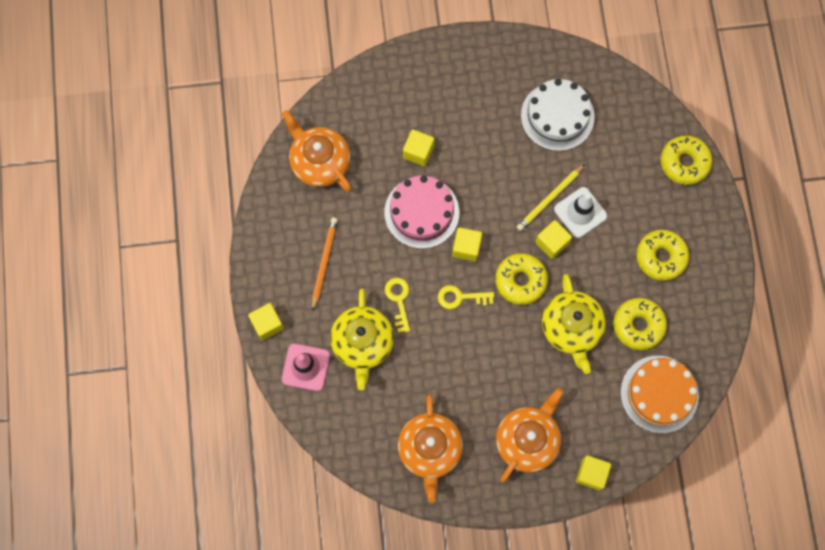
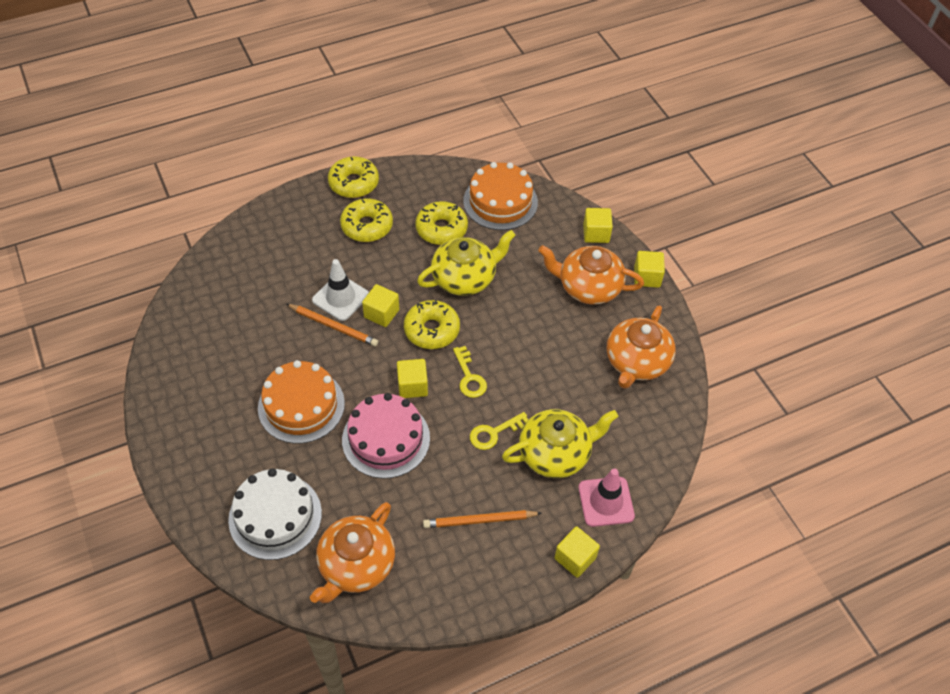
camera: 110 degrees left, 20 degrees down
orange teapot [398,395,463,503] -> orange teapot turned 135 degrees clockwise [607,305,676,389]
yellow cube [403,129,434,166] -> yellow cube moved to [634,251,665,288]
yellow pencil [517,164,585,231] -> orange pencil [286,304,378,347]
white cake [521,79,595,151] -> white cake moved to [228,469,322,560]
yellow donut [661,136,713,185] -> yellow donut moved to [328,156,379,198]
none -> orange cake [258,360,345,444]

